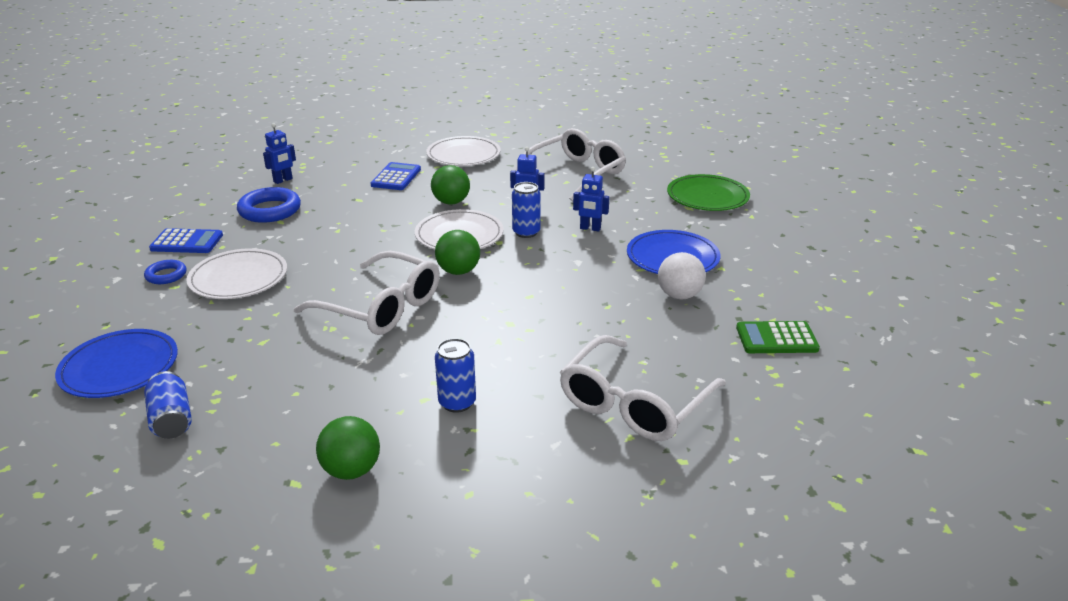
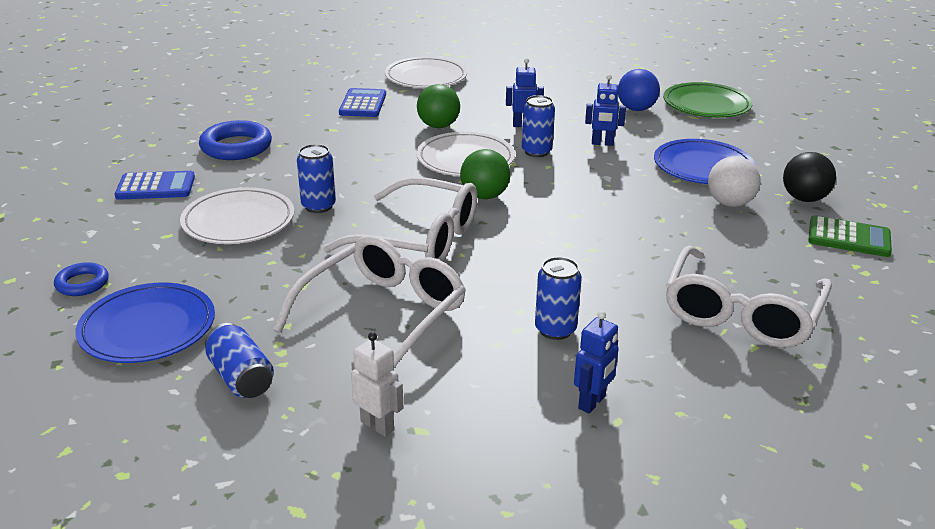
camera: 10 degrees left, 0 degrees up
blue ring [144,260,186,284] -> blue ring moved to [54,262,109,296]
blue robot [263,123,296,184] -> blue robot moved to [574,311,619,414]
green ball [316,416,380,480] -> none
white glasses [514,128,626,201] -> white glasses moved to [273,235,466,368]
green calculator [736,321,820,353] -> green calculator turned 150 degrees counterclockwise [808,216,892,257]
none -> blue can [297,144,336,213]
none -> white robot [351,332,403,436]
none -> blue ball [618,69,660,111]
none -> black ball [783,152,836,202]

